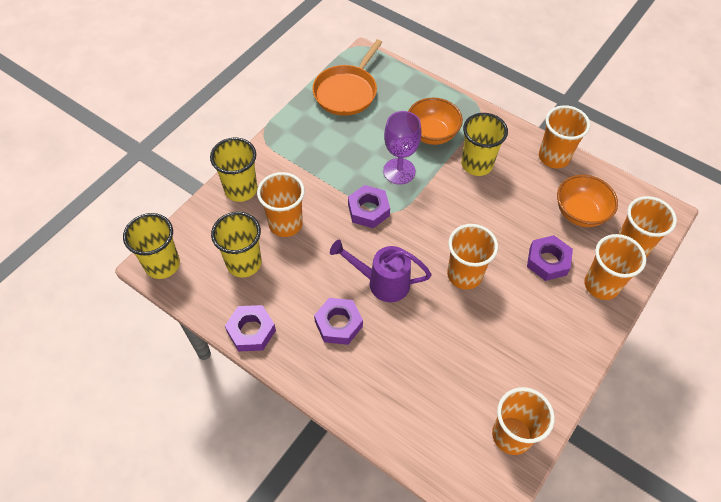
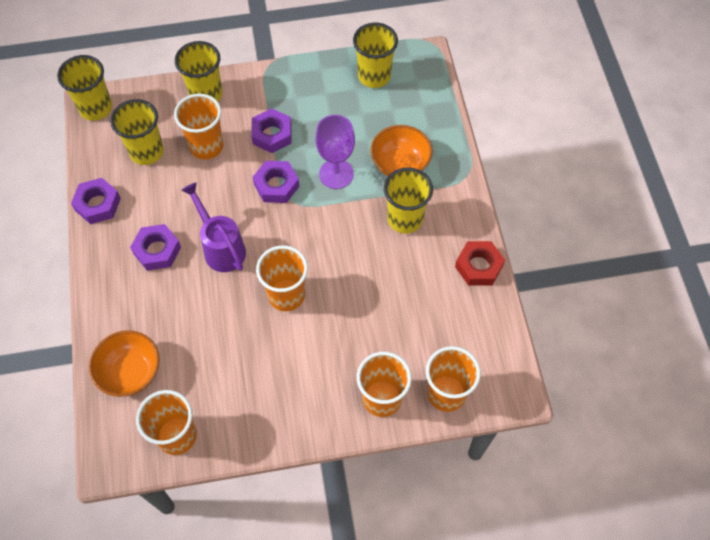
camera: 45 degrees right, 5 degrees up
orange pan [312,39,382,116] -> yellow cup [353,23,398,88]
purple nut [527,235,573,281] -> purple nut moved to [251,108,292,153]
orange cup [539,105,590,169] -> red nut [455,241,505,286]
orange bowl [557,175,618,227] -> orange bowl moved to [89,330,160,397]

